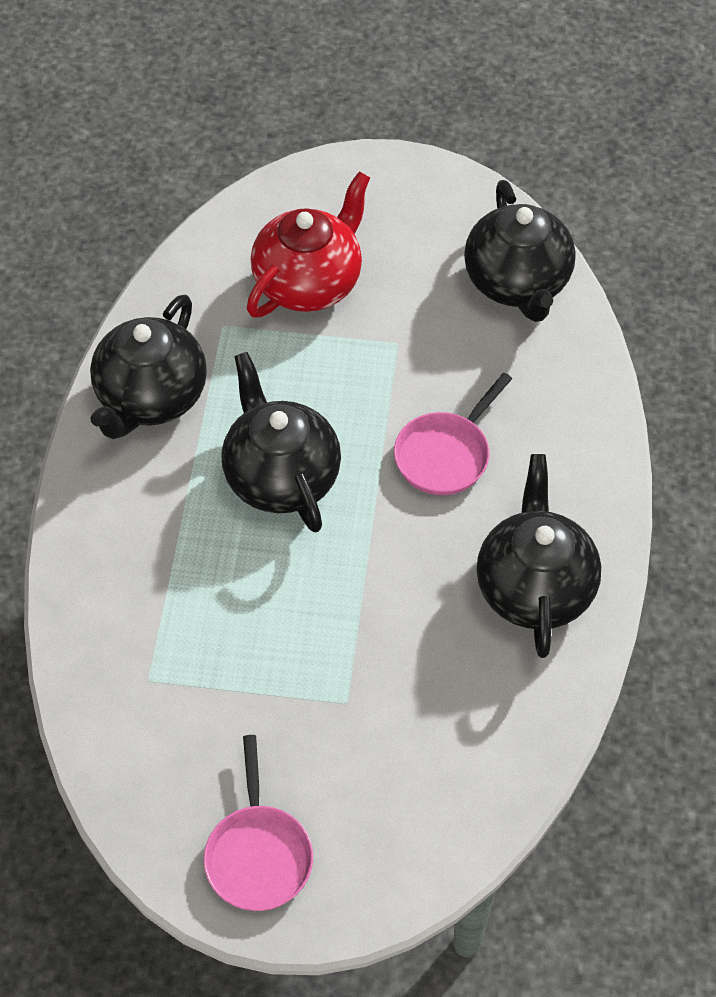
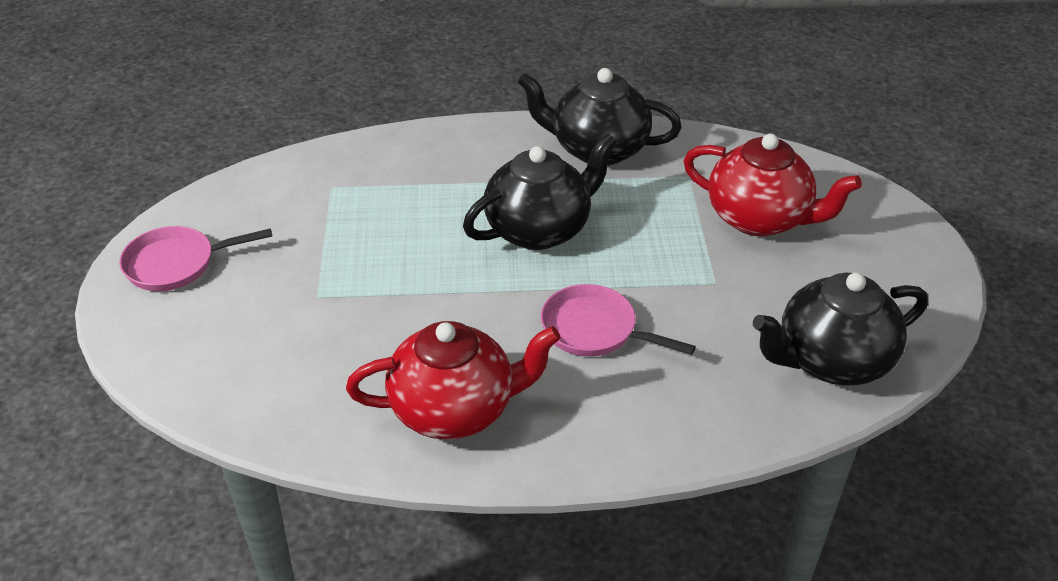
camera: 80 degrees right, 15 degrees down
black teapot [477,454,601,658] -> red teapot [346,321,561,440]

